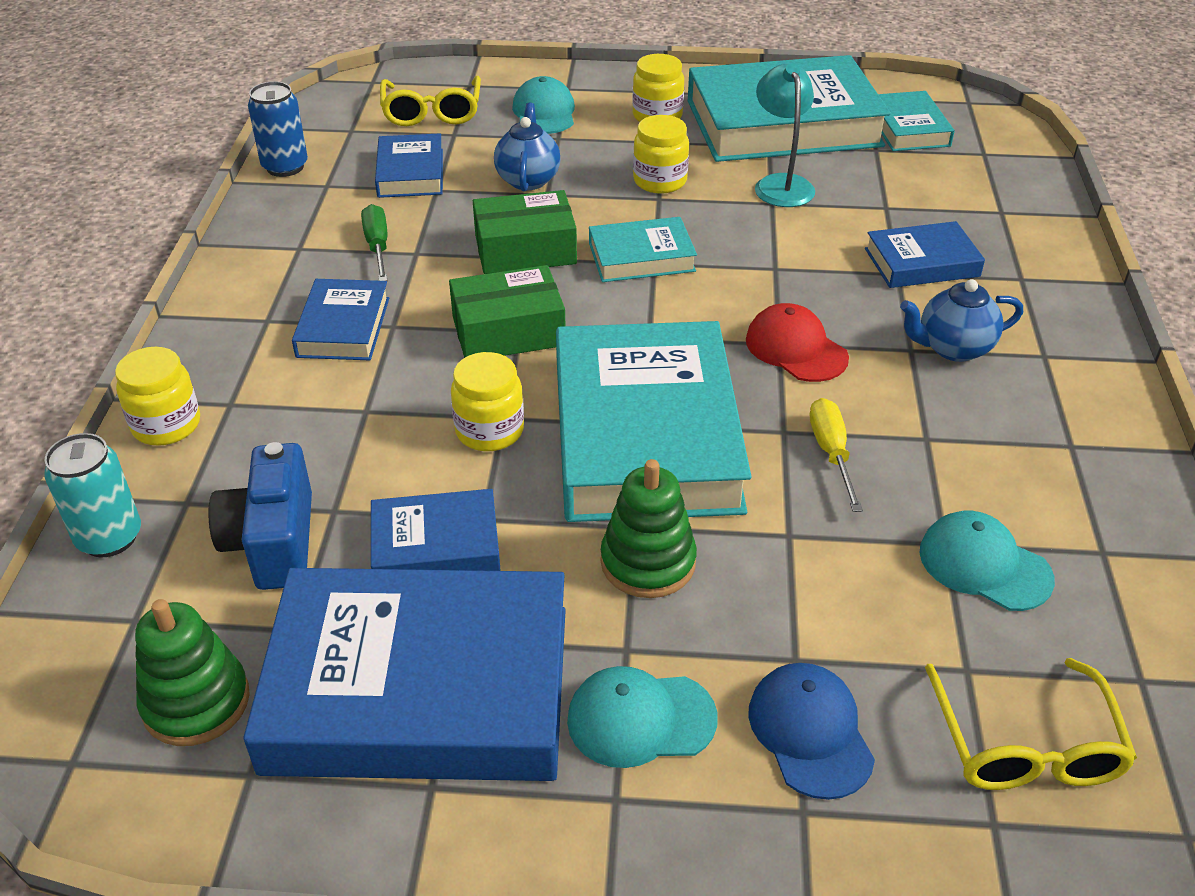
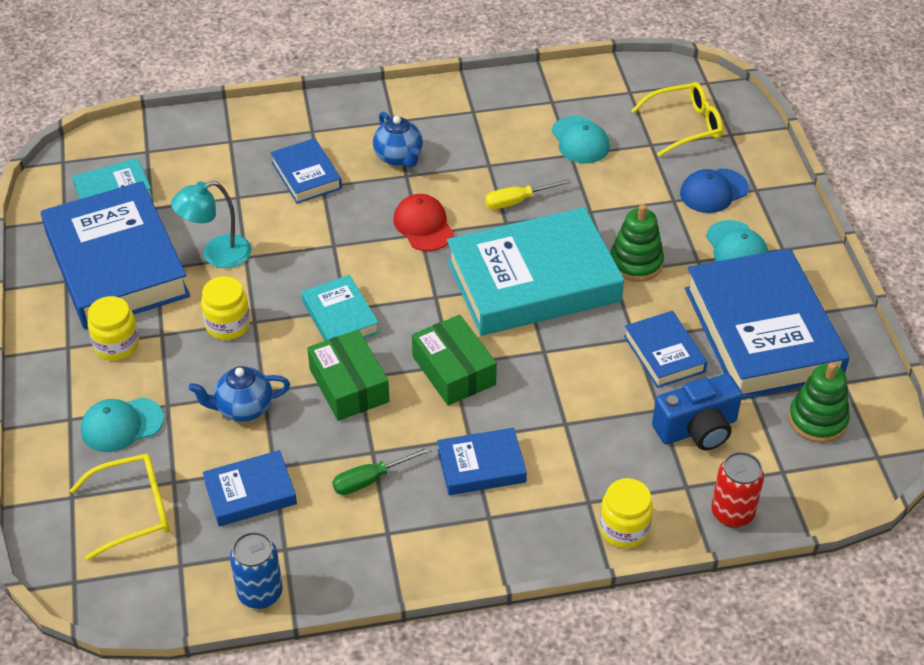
camera: 105 degrees left, 5 degrees up
turquoise can [44,433,141,557] -> red can [711,452,764,528]
yellow jar [451,352,524,451] -> none
turquoise book [688,55,891,162] -> blue book [41,181,190,330]
red cap [746,303,849,382] -> red cap turned 120 degrees clockwise [393,194,454,251]
turquoise cap [919,511,1055,611] -> turquoise cap turned 45 degrees counterclockwise [551,116,610,163]

